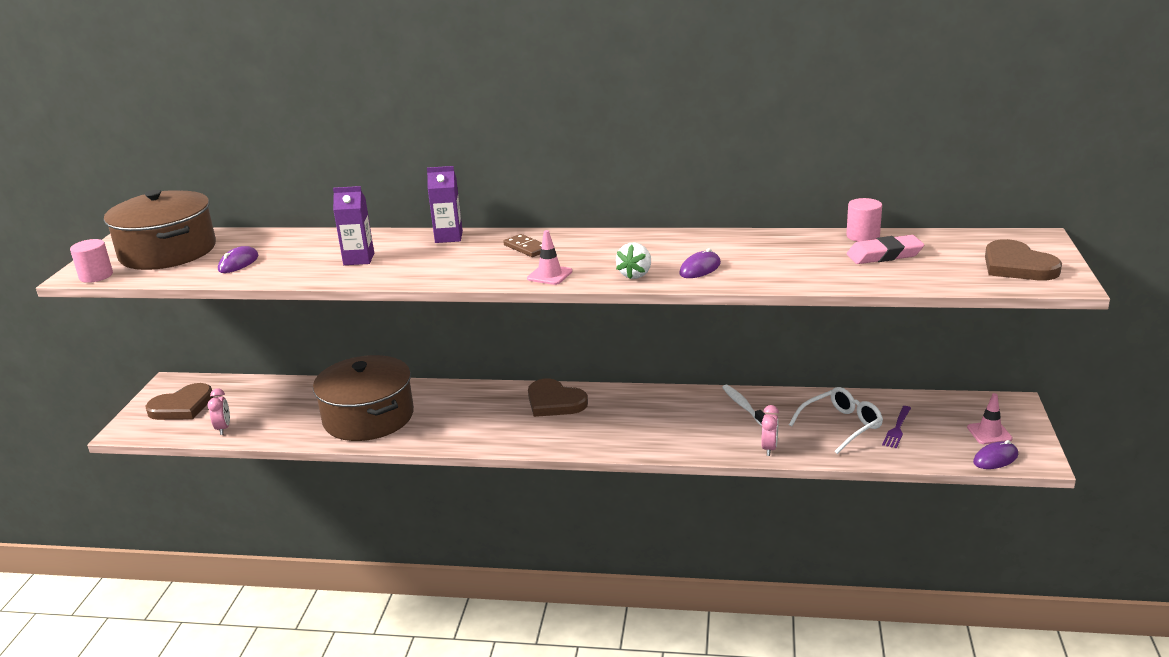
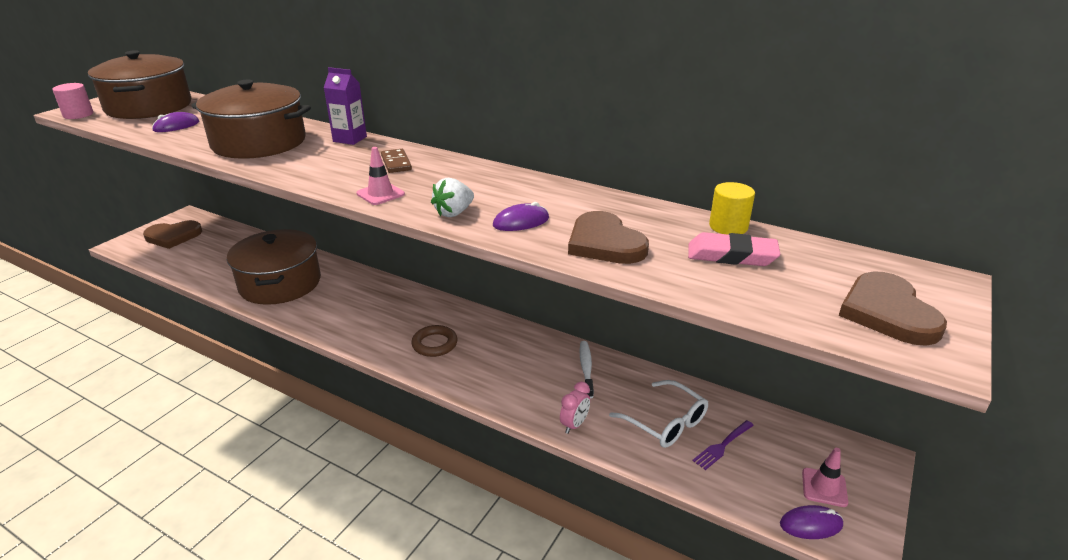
camera: 20 degrees right, 5 degrees up
pink clock [208,388,230,435] -> none
purple carton [333,186,374,265] -> brown pot [191,80,311,159]
brown heart [528,379,588,417] -> brown heart moved to [568,211,649,264]
white glasses [789,387,883,454] -> white glasses turned 60 degrees clockwise [609,380,708,448]
pink cylinder [846,198,882,242] -> yellow cylinder [709,182,755,234]
none -> brown ring [411,325,457,357]

